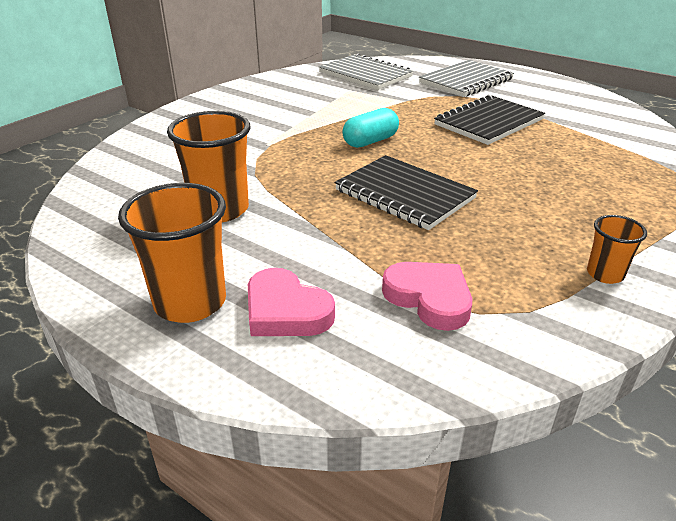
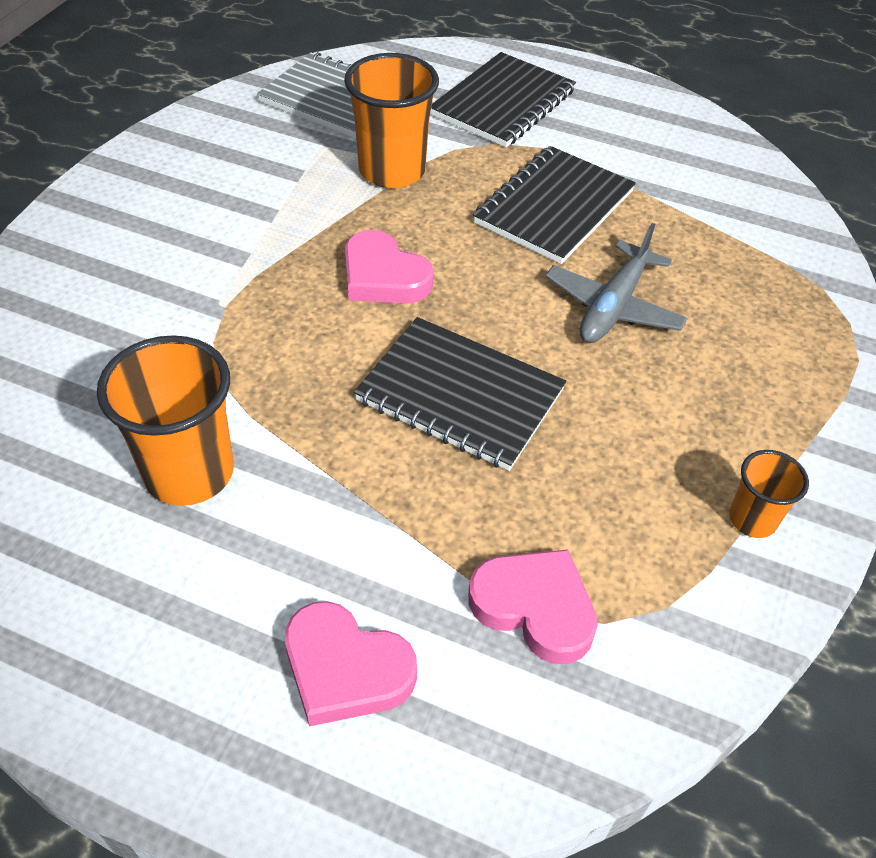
camera: 15 degrees left, 15 degrees up
orange cup [118,183,226,323] -> orange cup moved to [344,53,439,188]
turquoise capsule [342,108,399,148] -> pink heart [345,230,434,303]
grey notebook [419,60,514,97] -> black notebook [430,52,576,147]
none -> grey plane [545,223,688,343]

